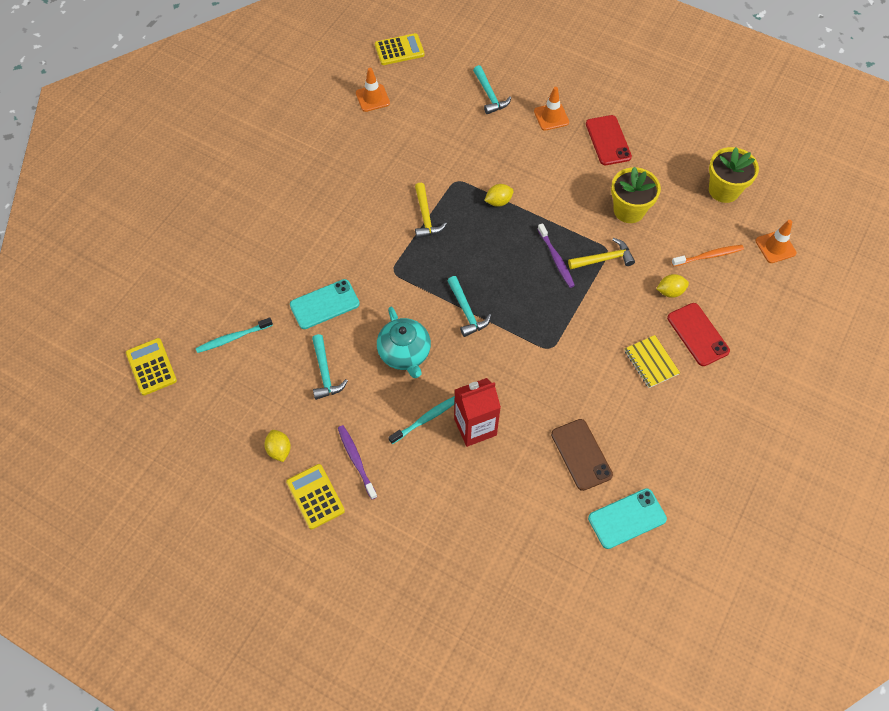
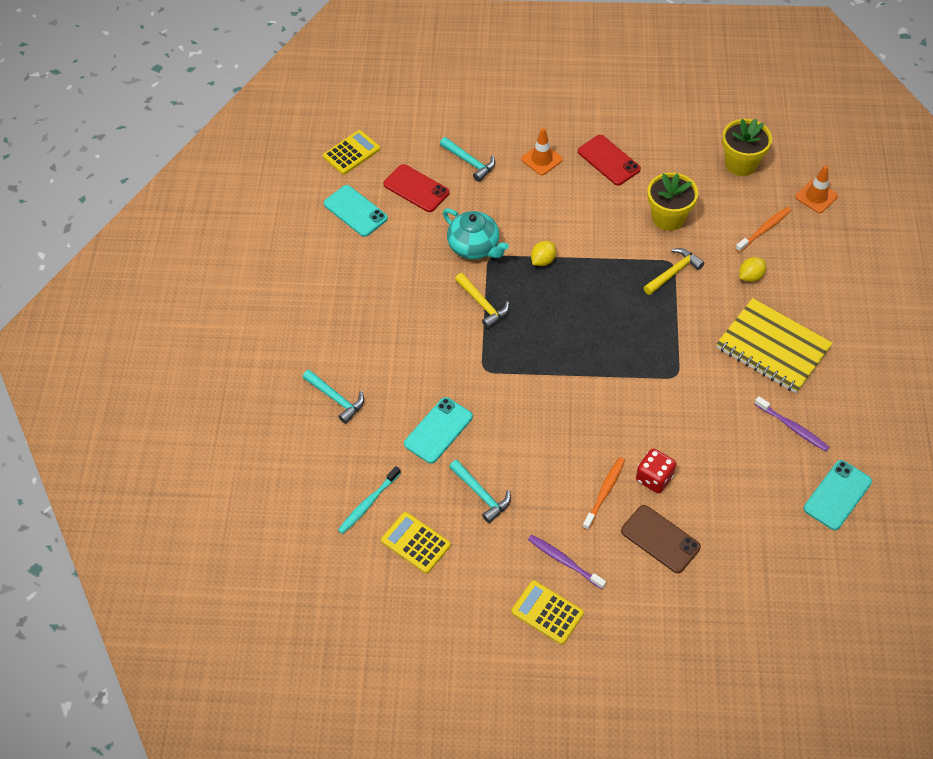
camera: 25 degrees left, 5 degrees down
yellow calculator [126,338,177,395] -> yellow calculator moved to [381,512,451,573]
yellow lemon [264,430,291,462] -> none
orange traffic cone [356,68,390,112] -> turquoise phone [324,185,388,237]
turquoise teapot [377,307,431,378] -> turquoise teapot moved to [443,208,509,259]
turquoise toothbrush [388,396,455,444] -> orange toothbrush [583,457,625,530]
turquoise hammer [447,276,491,337] -> turquoise hammer moved to [303,370,364,424]
red carton [454,378,501,447] -> red dice [636,448,676,493]
purple toothbrush [538,223,575,288] -> purple toothbrush moved to [755,396,829,451]
brown phone [551,419,613,491] -> brown phone moved to [621,505,701,573]
yellow notebook [624,335,680,388] -> yellow notebook [717,298,833,393], size x1.89
red phone [667,303,730,366] -> red phone moved to [383,164,450,212]

